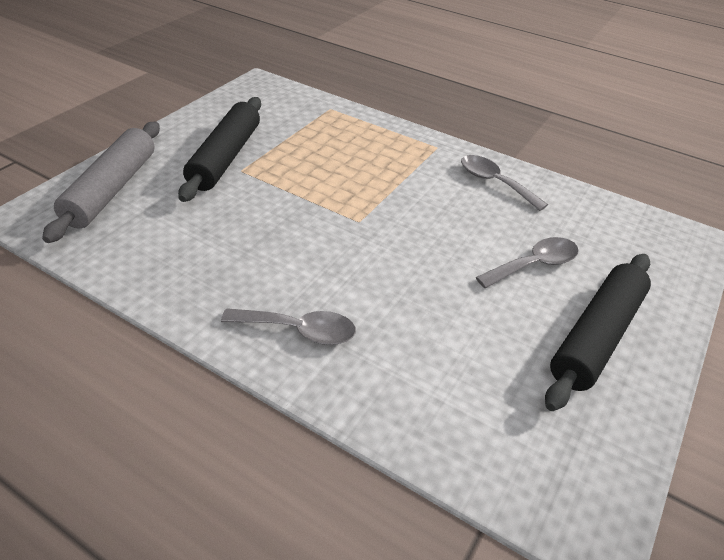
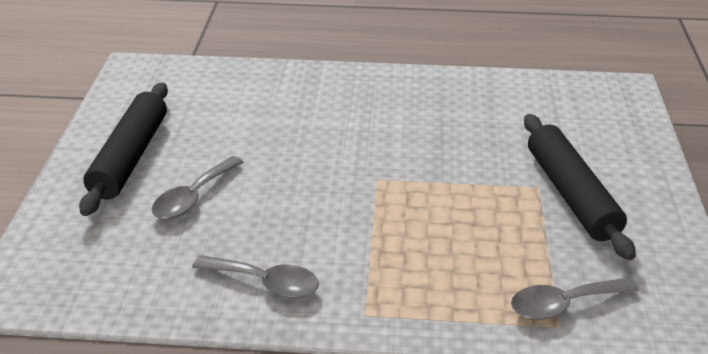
camera: 155 degrees right, 5 degrees down
grey rolling pin [42,122,160,243] -> none
grey spoon [221,308,356,345] -> grey spoon moved to [511,277,639,320]

